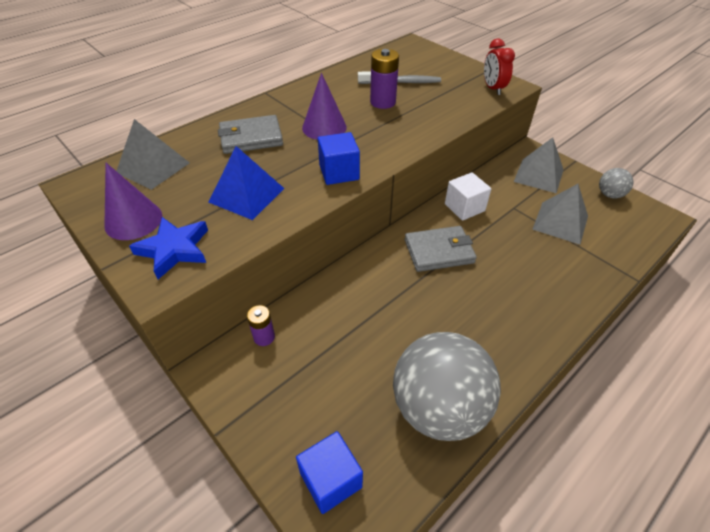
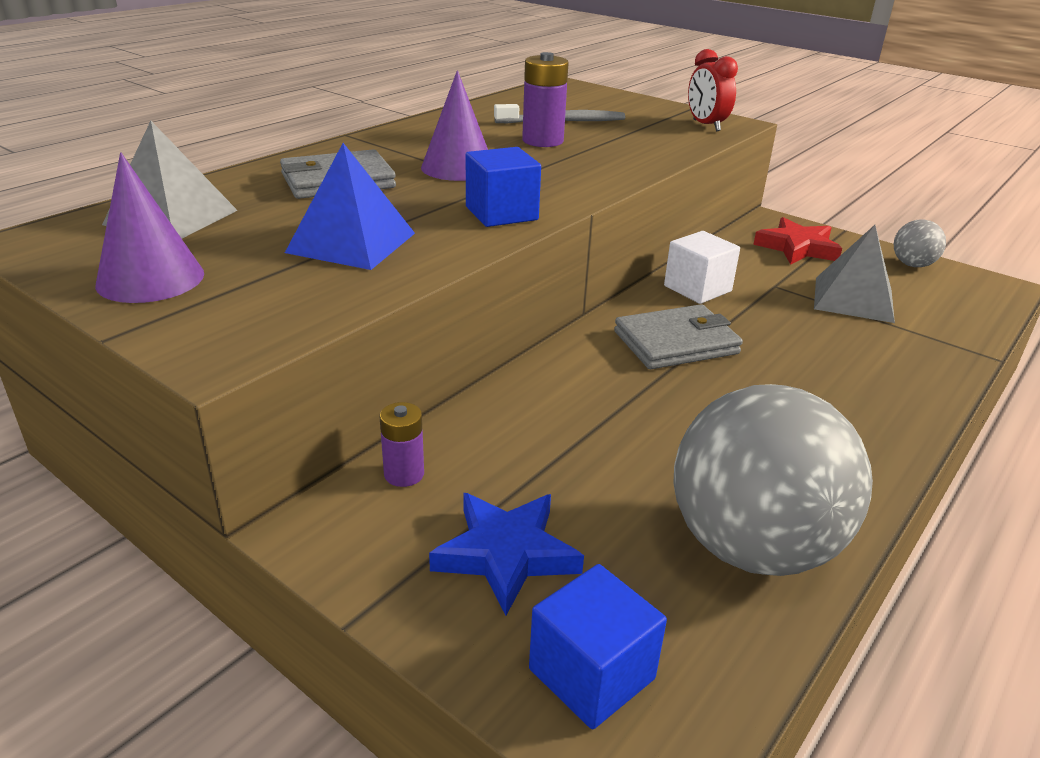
camera: 10 degrees left, 15 degrees down
blue star [129,217,208,279] -> blue star moved to [429,493,584,616]
grey pyramid [514,137,563,193] -> red star [753,217,842,265]

